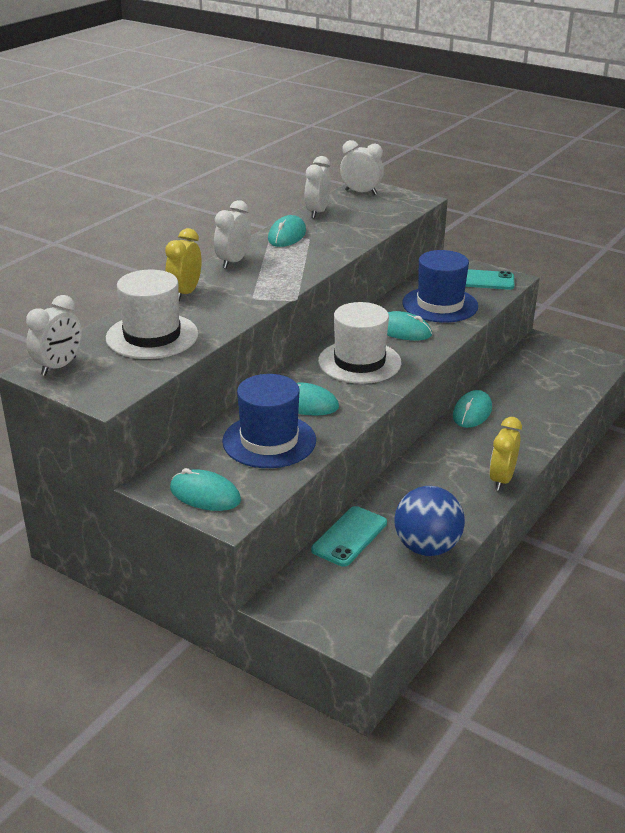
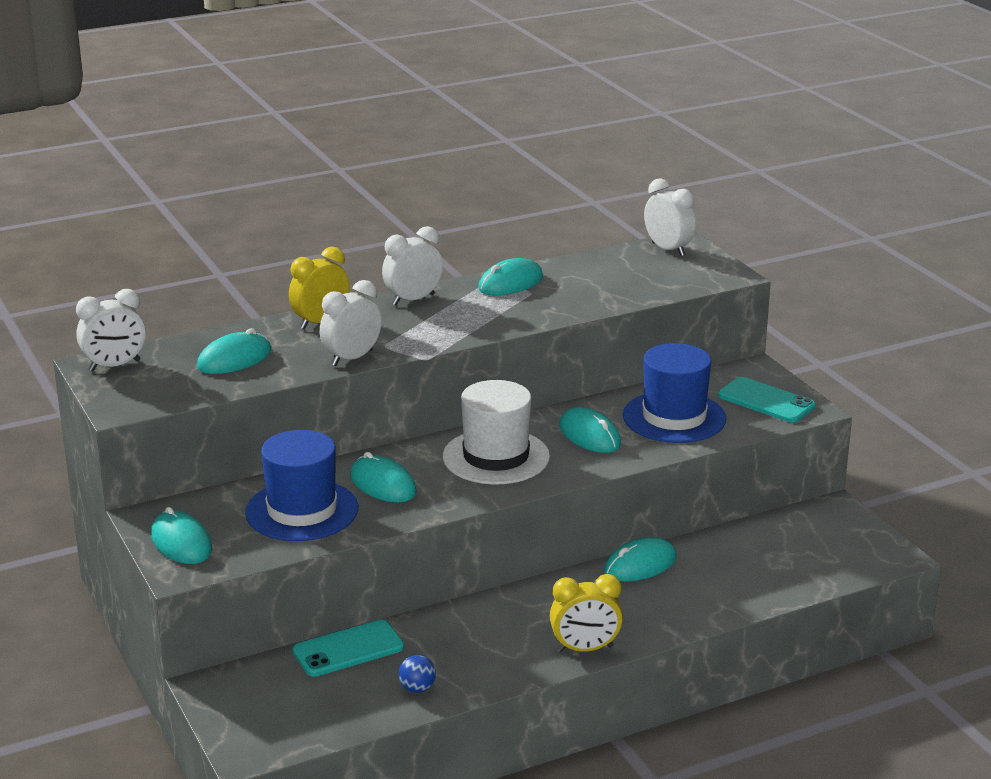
camera: 30 degrees right, 5 degrees down
white hat [106,270,198,359] -> turquoise mouse [197,328,271,374]
white clock [305,156,331,218] -> white clock moved to [320,280,382,366]
blue ball [394,486,465,556] -> blue ball [399,655,436,693], size x0.43
yellow clock [489,417,522,491] -> yellow clock turned 150 degrees counterclockwise [550,574,623,652]

